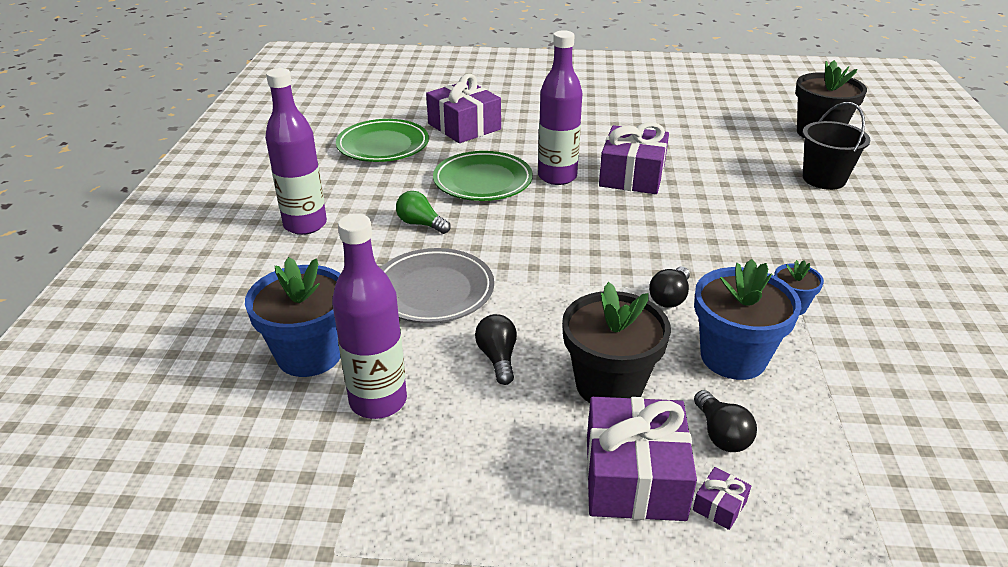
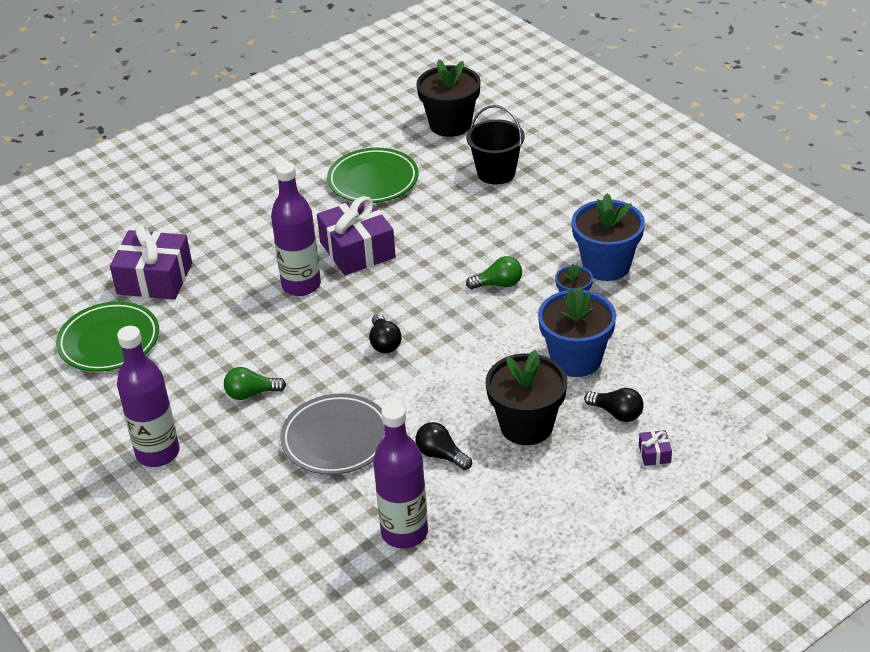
camera: 40 degrees left, 5 degrees up
blue flower pot [245,257,341,377] -> blue flower pot moved to [572,193,645,281]
green plate [433,151,533,201] -> green plate moved to [327,148,419,203]
purple gift [587,397,697,521] -> none
black light bulb [649,266,690,308] -> black light bulb moved to [369,314,402,353]
none -> green light bulb [466,256,522,289]

